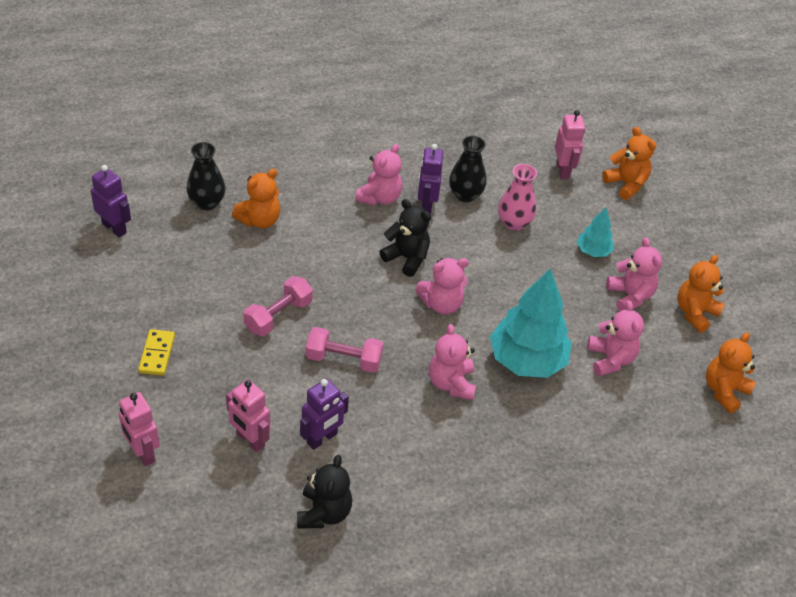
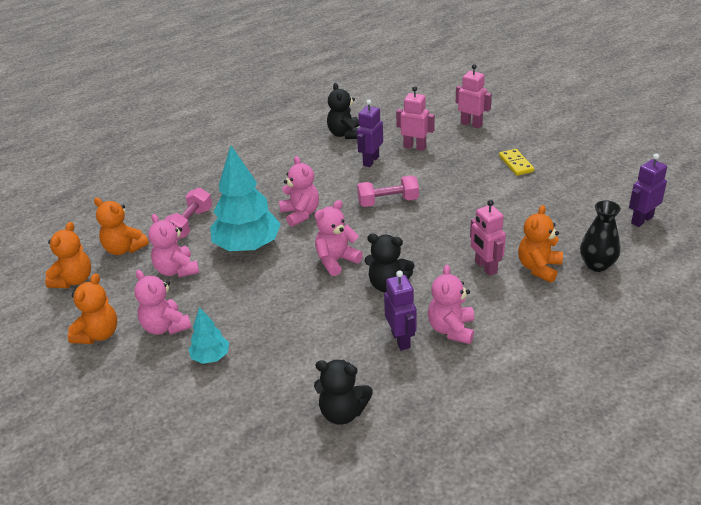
camera: 165 degrees right, 10 degrees down
purple robot [91,165,131,237] -> purple robot turned 120 degrees clockwise [629,154,667,227]
pink dumbbell [243,276,313,336] -> pink dumbbell moved to [164,188,212,240]
black vase [449,136,486,202] -> none
pink vase [498,164,537,231] -> none
pink robot [555,110,585,179] -> pink robot moved to [470,200,506,276]
orange teddy bear [602,127,656,200] -> orange teddy bear moved to [94,198,149,255]
none -> black teddy bear [314,360,373,425]

